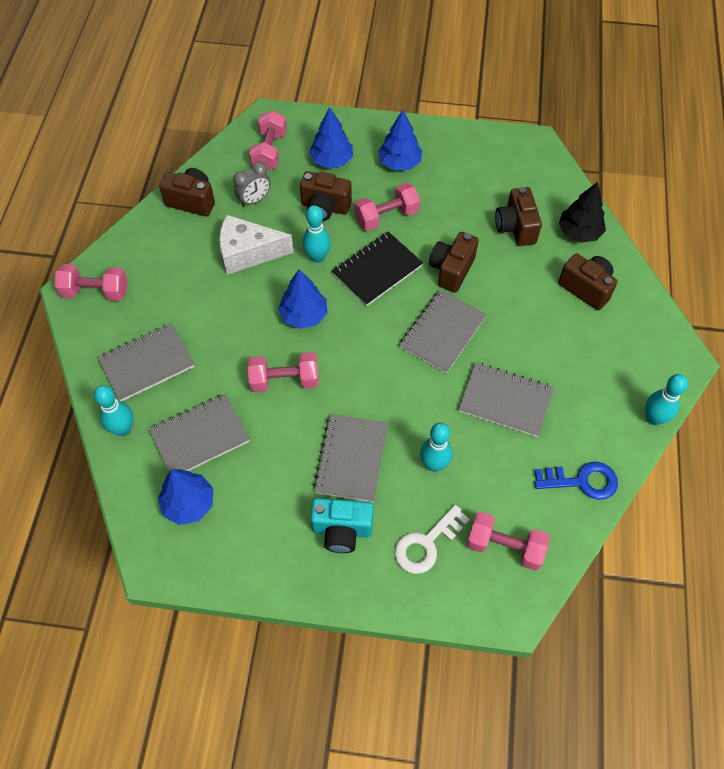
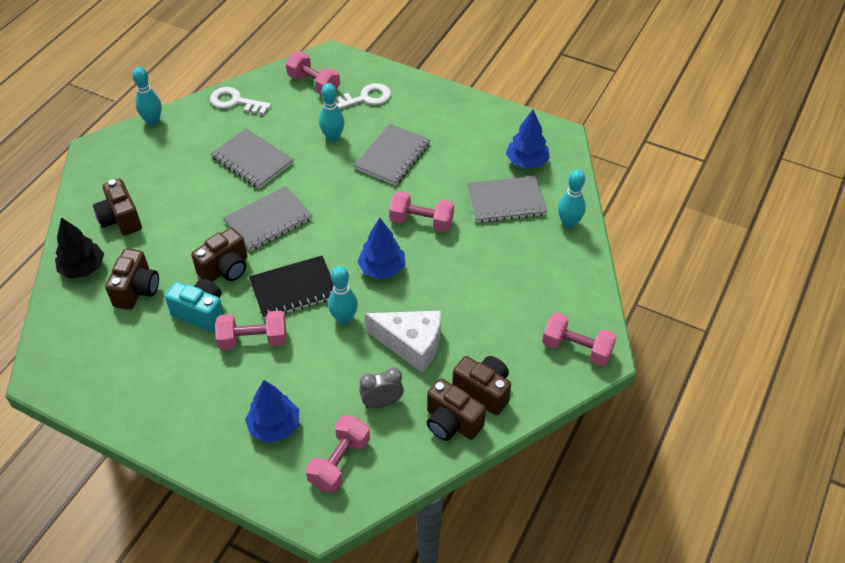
camera: 160 degrees left, 10 degrees down
grey notebook [97,323,194,401] -> none
brown camera [300,171,352,221] -> brown camera moved to [452,356,511,415]
turquoise camera [310,498,373,553] -> turquoise camera moved to [165,279,224,332]
blue tree [378,110,422,170] -> none
blue key [534,462,618,500] -> white key [210,87,271,115]

